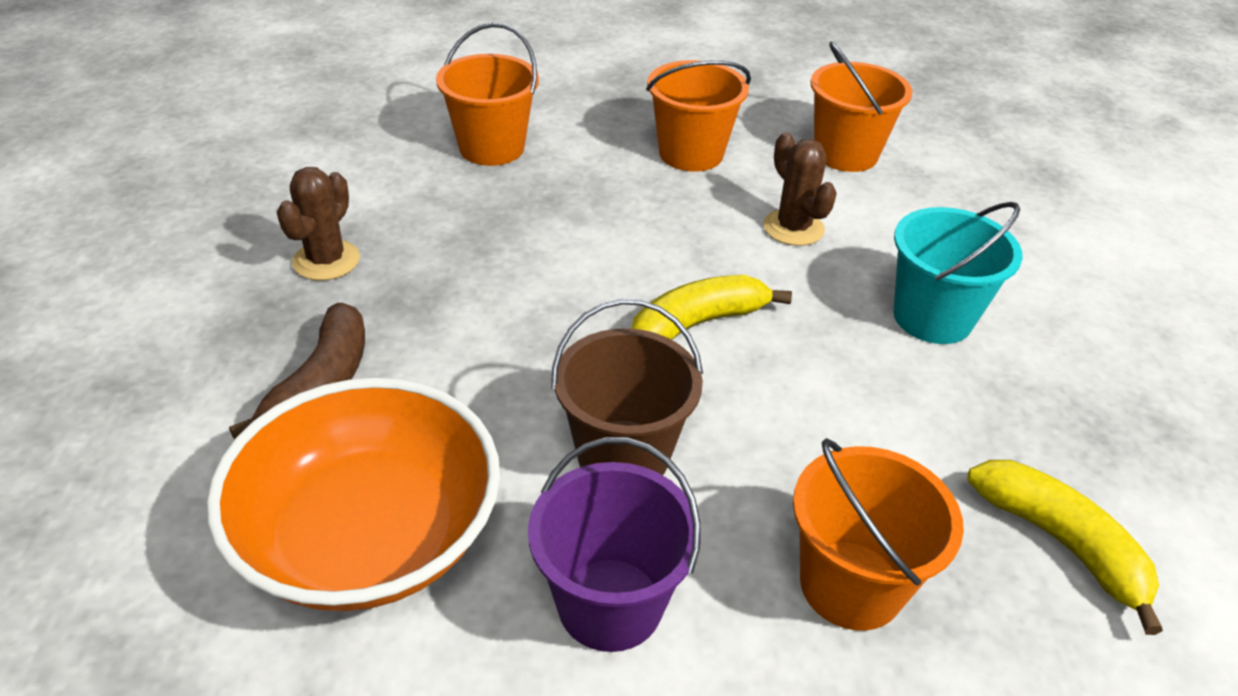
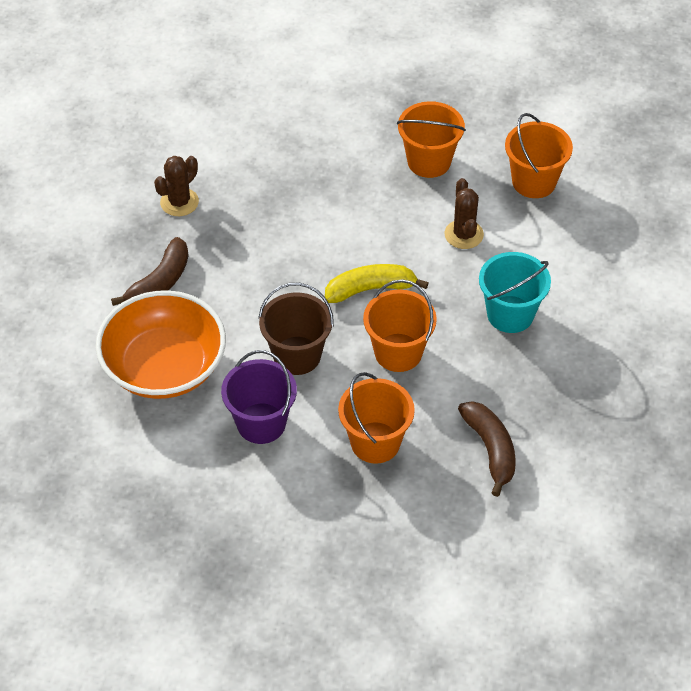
camera: 20 degrees right, 10 degrees up
orange bucket [436,23,539,166] -> orange bucket moved to [363,279,437,372]
yellow banana [967,460,1163,635] -> brown banana [458,401,516,497]

